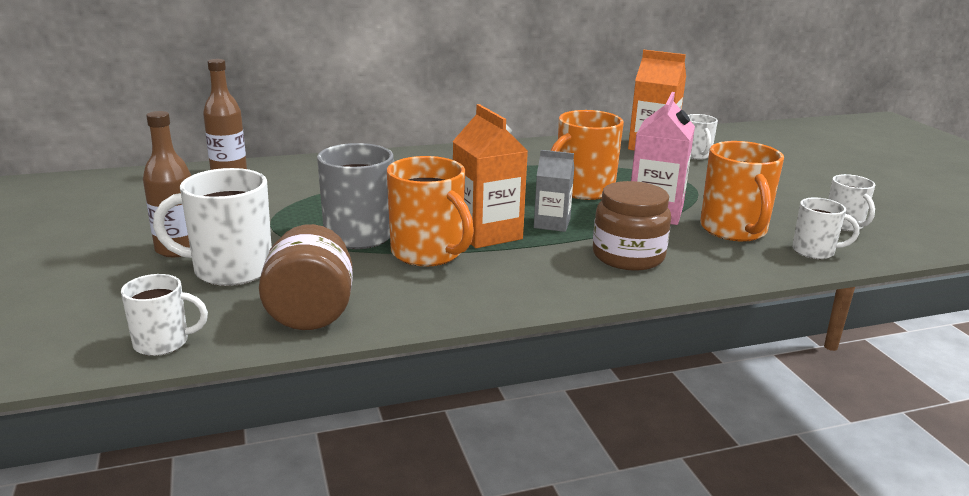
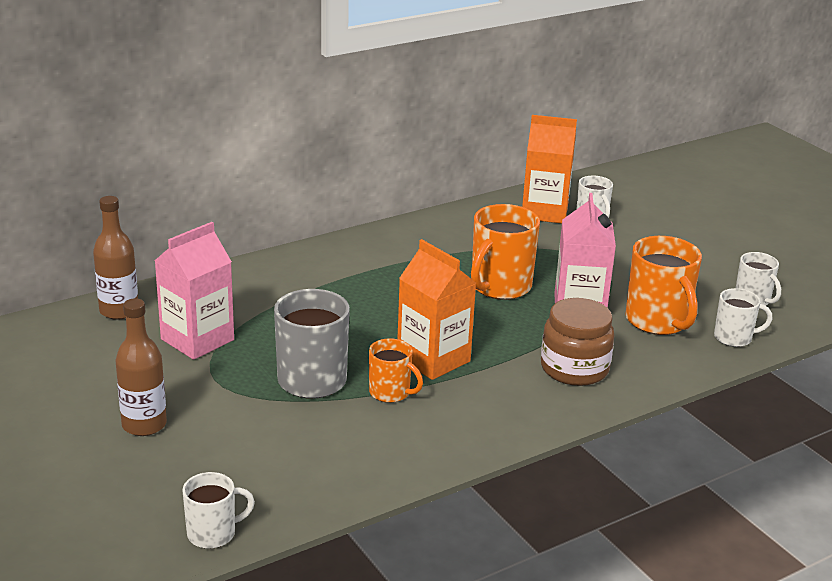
camera: 15 degrees left, 5 degrees up
white mug [153,168,272,286] -> none
brown jar [259,224,353,330] -> none
orange mug [387,156,474,267] -> orange mug [369,338,423,403], size x0.58
grey carton [534,150,574,232] -> none
none -> pink carton [155,222,234,360]

